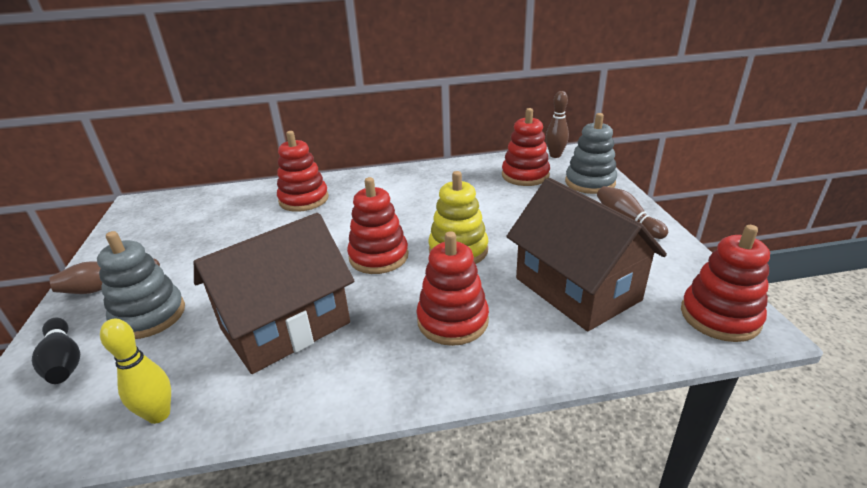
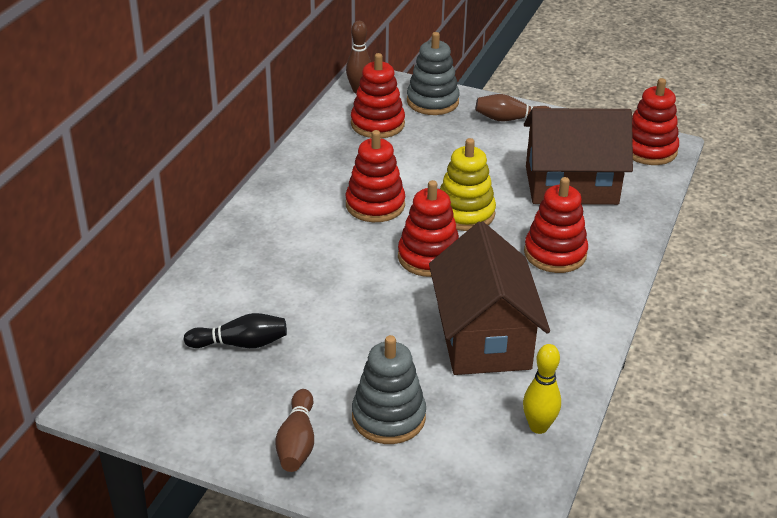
camera: 60 degrees left, 5 degrees up
black bowling pin [32,318,80,384] -> black bowling pin moved to [184,313,287,348]
red stacking toy [277,131,329,212] -> red stacking toy moved to [346,130,405,222]

